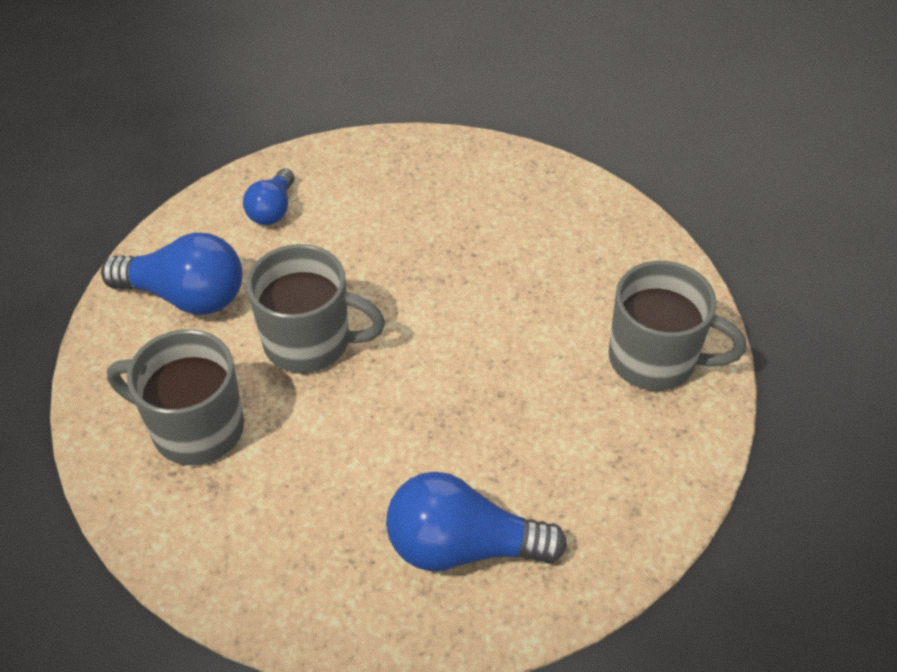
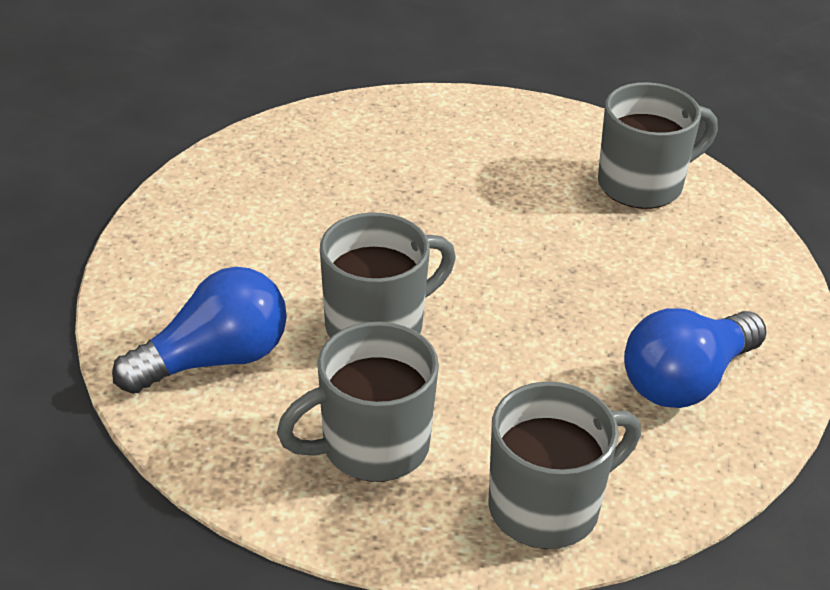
camera: 45 degrees left, 10 degrees down
blue light bulb [243,168,294,225] -> none
none -> grey mug [488,382,641,549]

